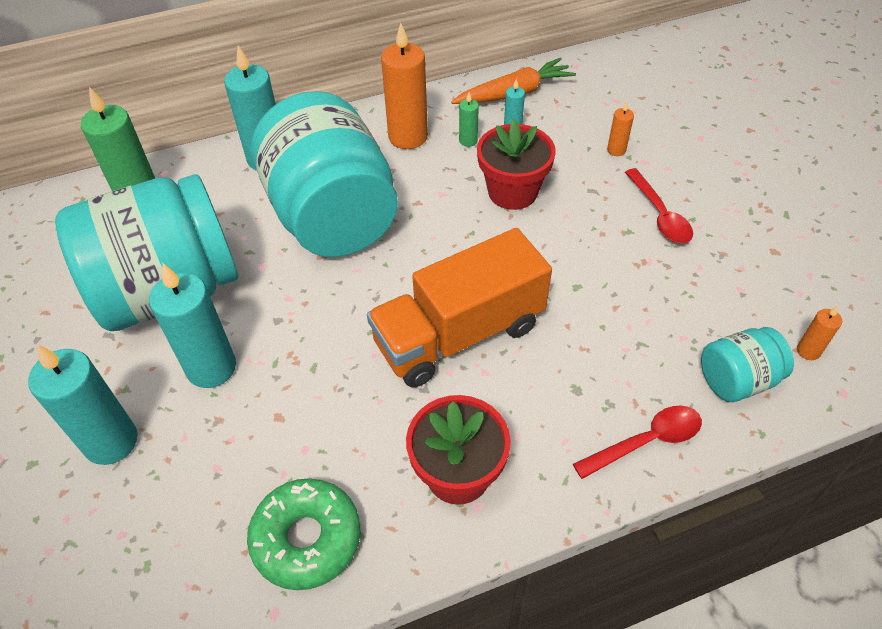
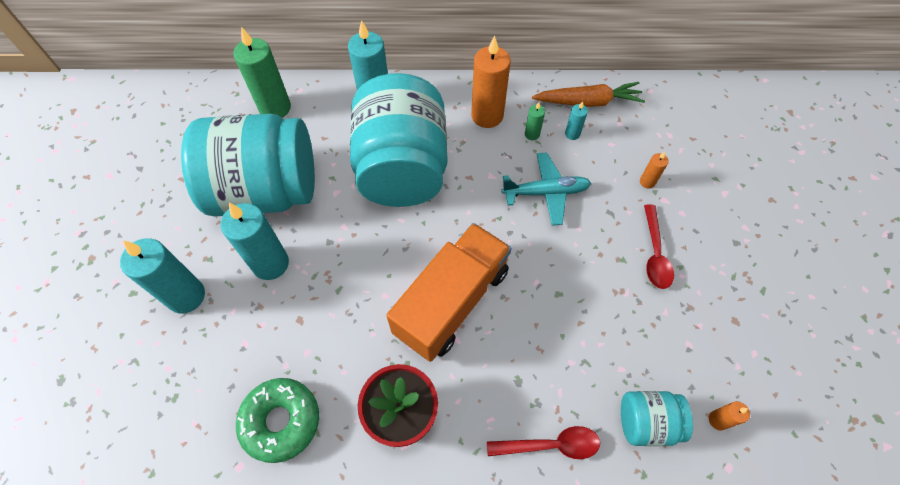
camera: 20 degrees right, 10 degrees up
orange truck [367,228,552,387] -> orange truck turned 135 degrees clockwise [386,223,512,362]
red flower pot [477,119,556,210] -> turquoise plane [501,152,591,226]

